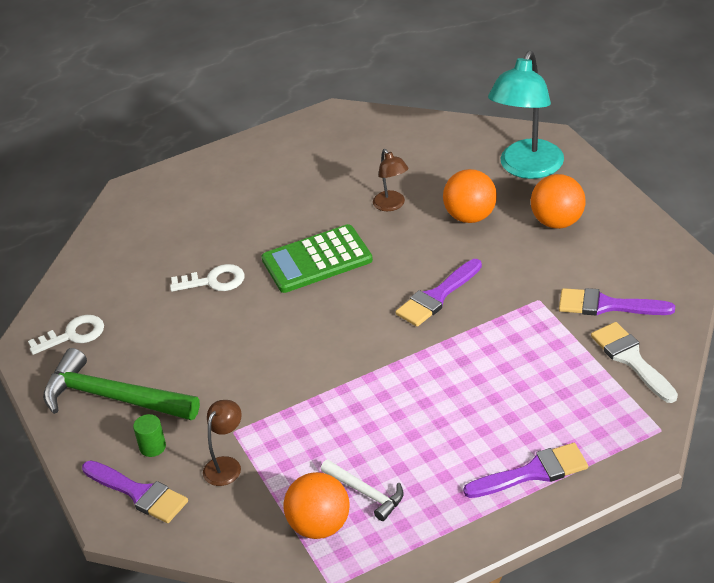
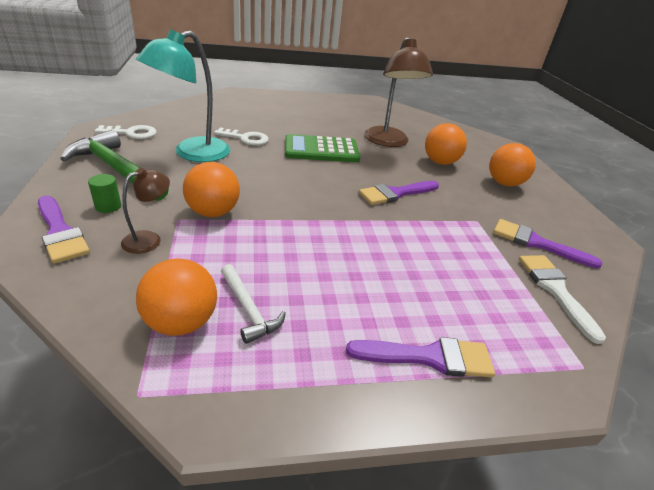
camera: 10 degrees right, 5 degrees down
brown lamp [373,149,409,211] -> brown lamp [364,37,433,147], size x2.00
turquoise lamp [488,51,564,179] -> turquoise lamp moved to [136,29,230,162]
none -> orange ball [183,162,240,217]

